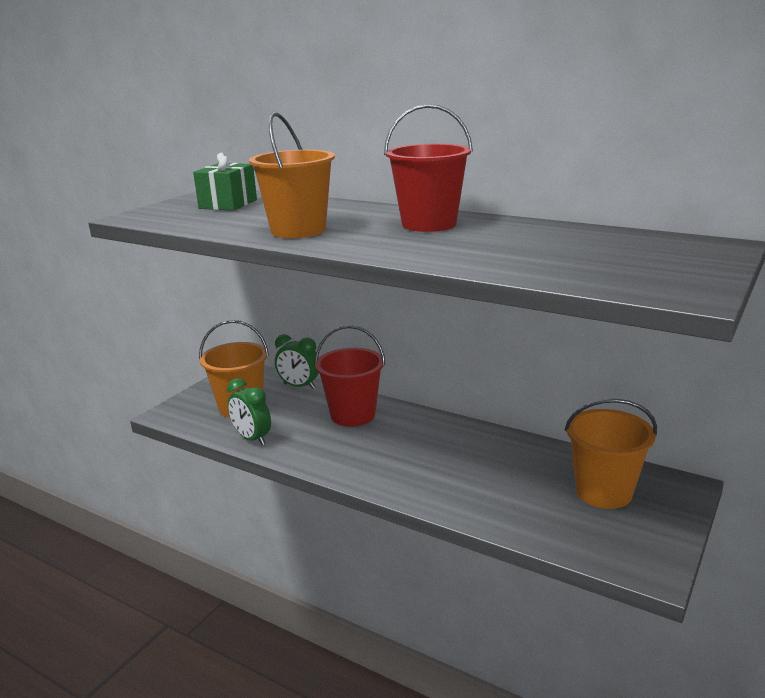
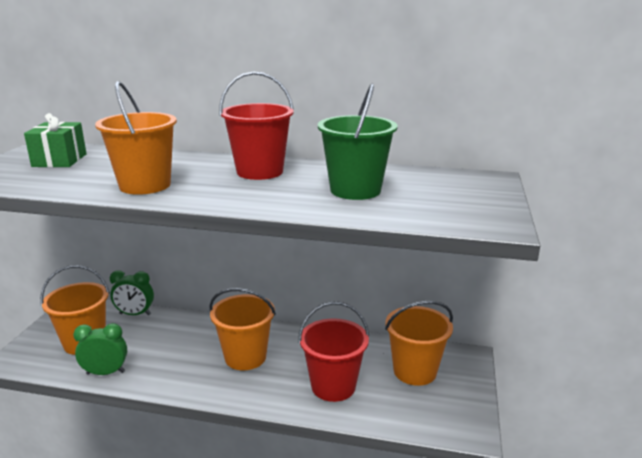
camera: 20 degrees left, 0 degrees up
green clock [227,378,271,445] -> green clock turned 150 degrees clockwise [73,323,127,375]
red bucket [315,325,385,427] -> red bucket moved to [298,301,369,402]
none -> orange bucket [209,288,276,370]
none -> green bucket [318,84,398,200]

